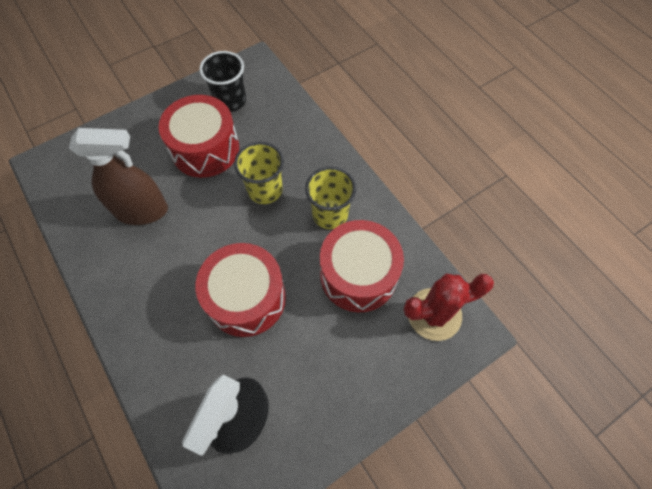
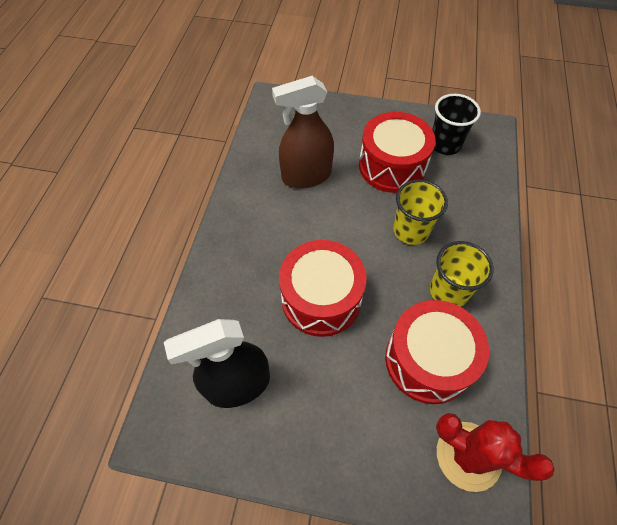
camera: 45 degrees right, 5 degrees down
brown spray bottle [69,128,168,225] -> brown spray bottle turned 120 degrees clockwise [272,76,334,188]

